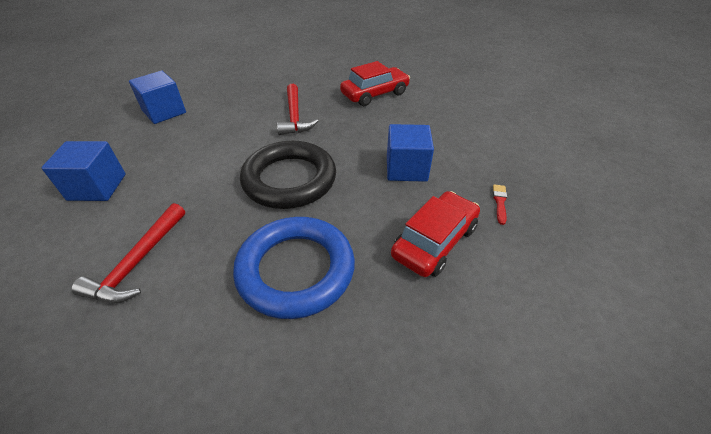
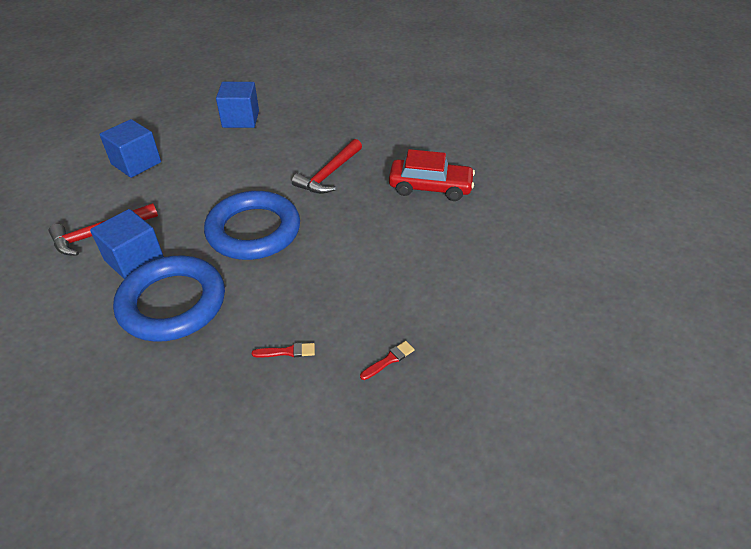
camera: 40 degrees right, 0 degrees up
black ring [240,141,336,209] -> blue ring [204,191,300,260]
blue cube [387,124,434,182] -> blue cube moved to [90,209,164,279]
red car [391,191,480,277] -> red brush [252,343,315,357]

